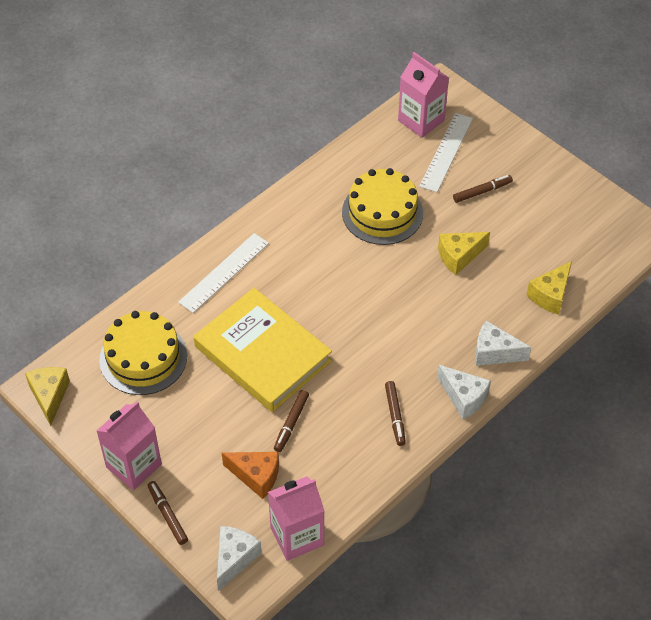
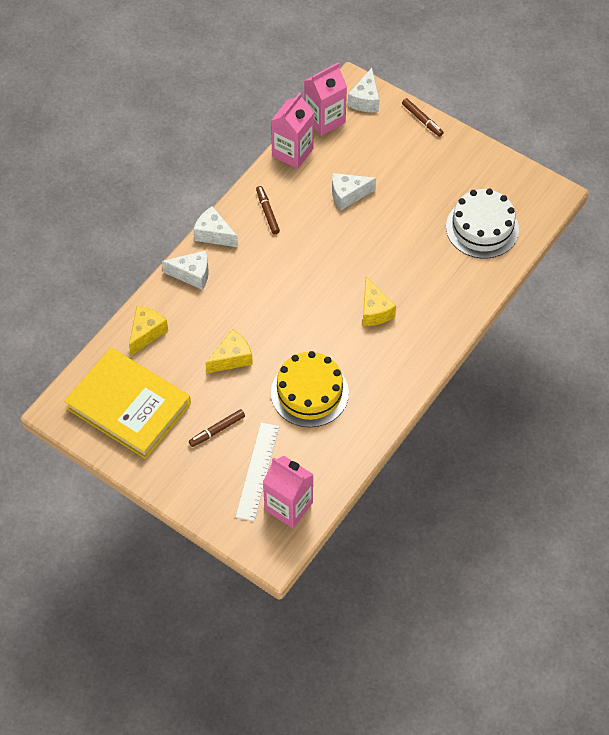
camera: 170 degrees right, 5 degrees up
yellow cheese [25,367,70,426] -> yellow cheese moved to [362,277,396,326]
pink carton [97,401,162,490] -> pink carton moved to [271,92,314,169]
yellow cake [99,311,187,395] -> white cake [446,189,519,258]
white ruler [178,233,269,313] -> none
yellow book [194,288,332,412] -> yellow book moved to [64,348,191,459]
orange cheese [222,452,279,499] -> none
brown marker [274,390,309,452] -> white cheese [332,173,376,211]

